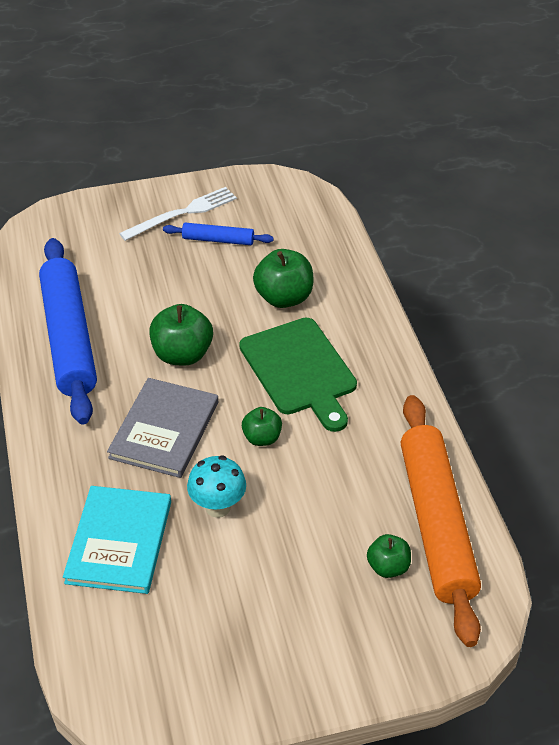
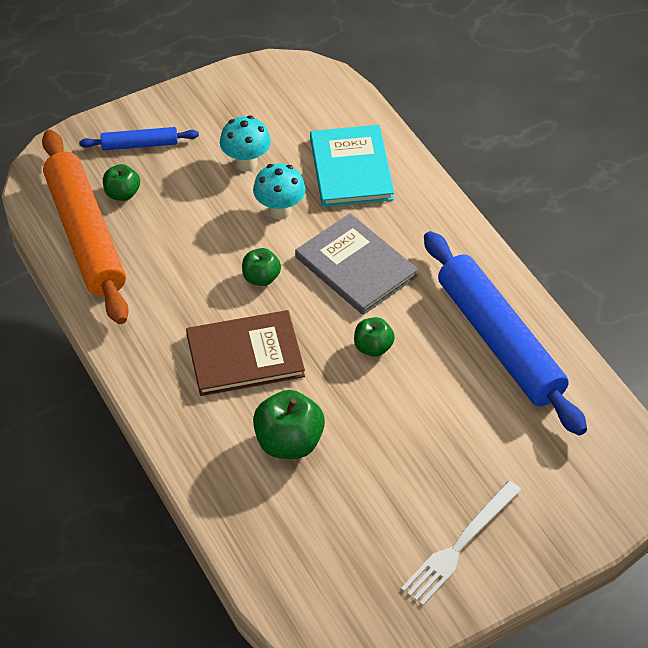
camera: 165 degrees right, 5 degrees up
grey book [107,378,218,478] -> grey book turned 45 degrees counterclockwise [295,213,418,315]
green apple [149,304,213,366] -> green apple [354,317,395,357], size x0.60
blue rolling pin [163,223,274,245] -> blue rolling pin moved to [79,127,199,150]
green cutting board [239,318,357,432] -> brown book [186,310,305,396]
none -> turquoise mushroom [220,116,271,171]

